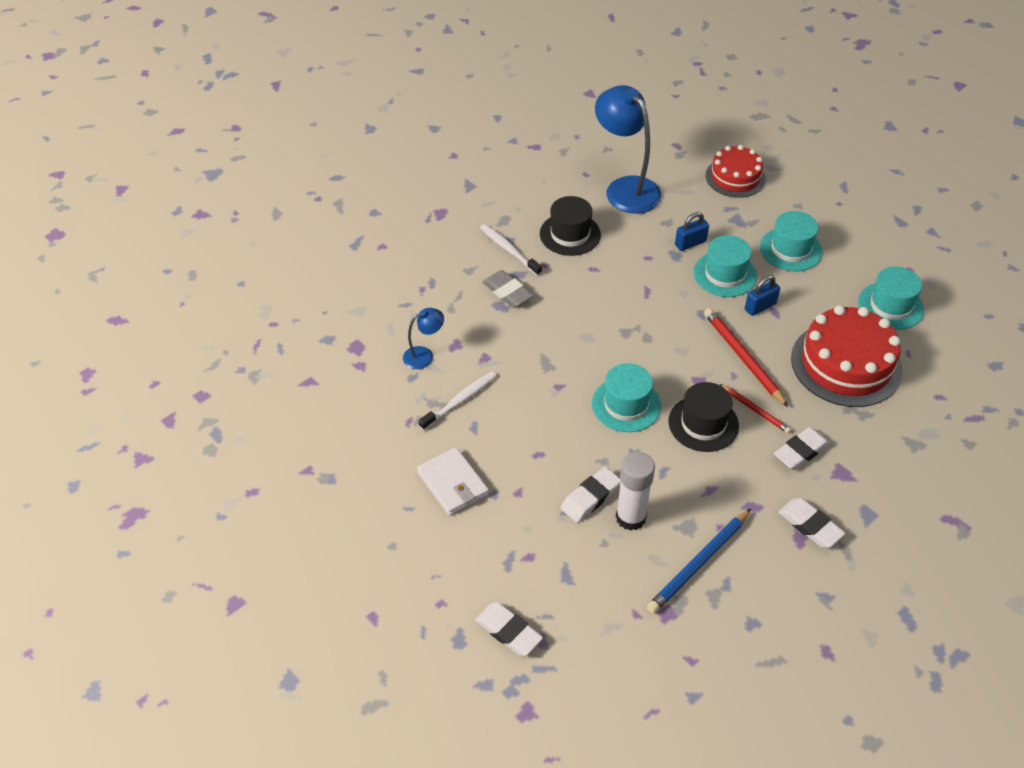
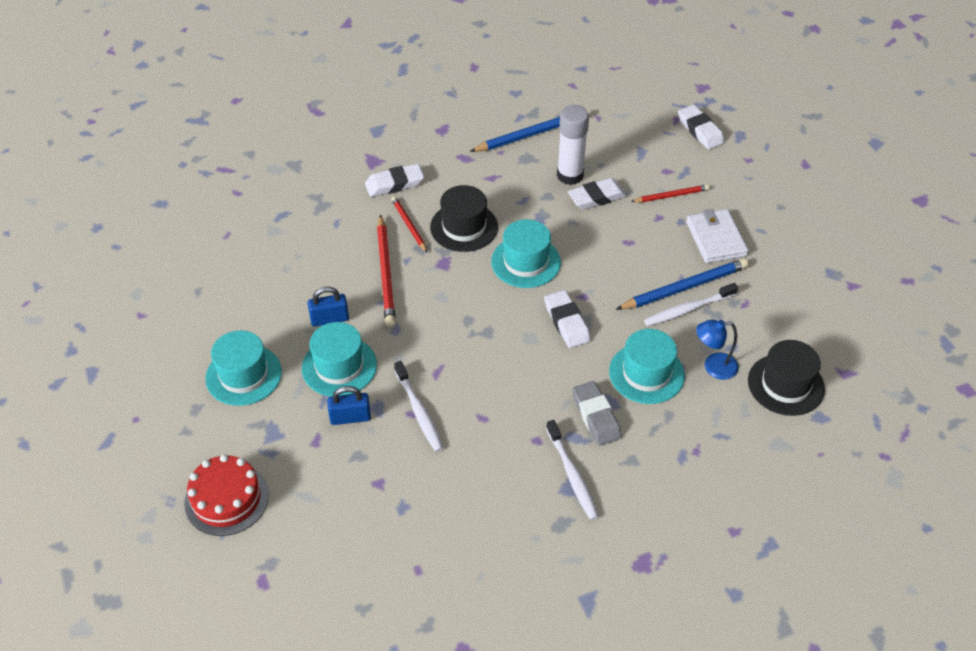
camera: 160 degrees left, 0 degrees up
black hat [540,196,601,256] -> black hat moved to [748,340,825,416]
blue lamp [595,85,662,213] -> none
white eraser [778,498,845,547] -> white eraser moved to [544,290,591,348]
red cake [791,305,902,407] -> none
turquoise hat [858,266,924,330] -> turquoise hat moved to [609,329,685,404]
none -> white toothbrush [394,361,444,452]
none -> blue pencil [616,258,748,310]
none -> red pencil [631,185,709,202]

